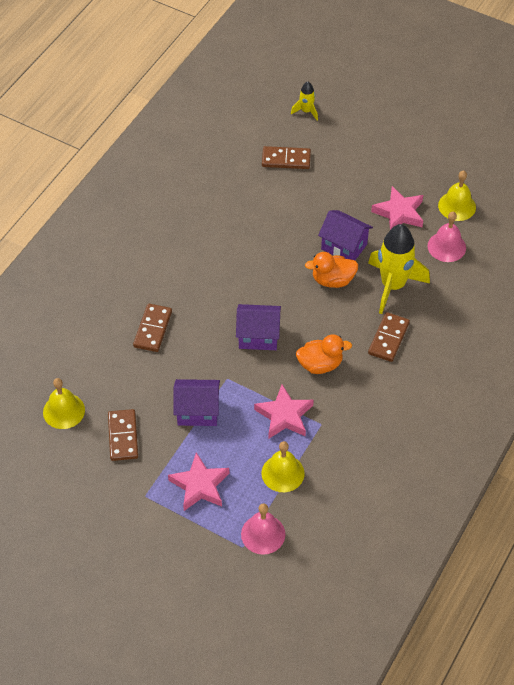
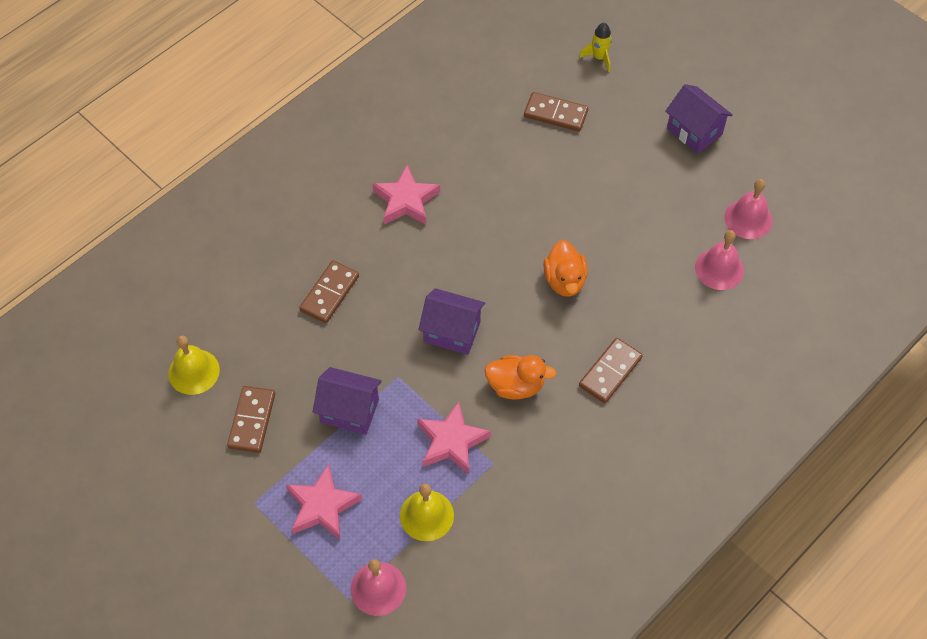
camera: 15 degrees right, 5 degrees up
orange duck [305,252,358,288] -> orange duck turned 105 degrees counterclockwise [543,240,588,297]
purple house [318,210,373,260] -> purple house moved to [665,84,733,154]
yellow rocket [368,224,430,314] -> none
pink star [371,186,423,230] -> pink star moved to [372,165,440,225]
yellow bell [438,171,476,221] -> pink bell [724,179,773,239]

